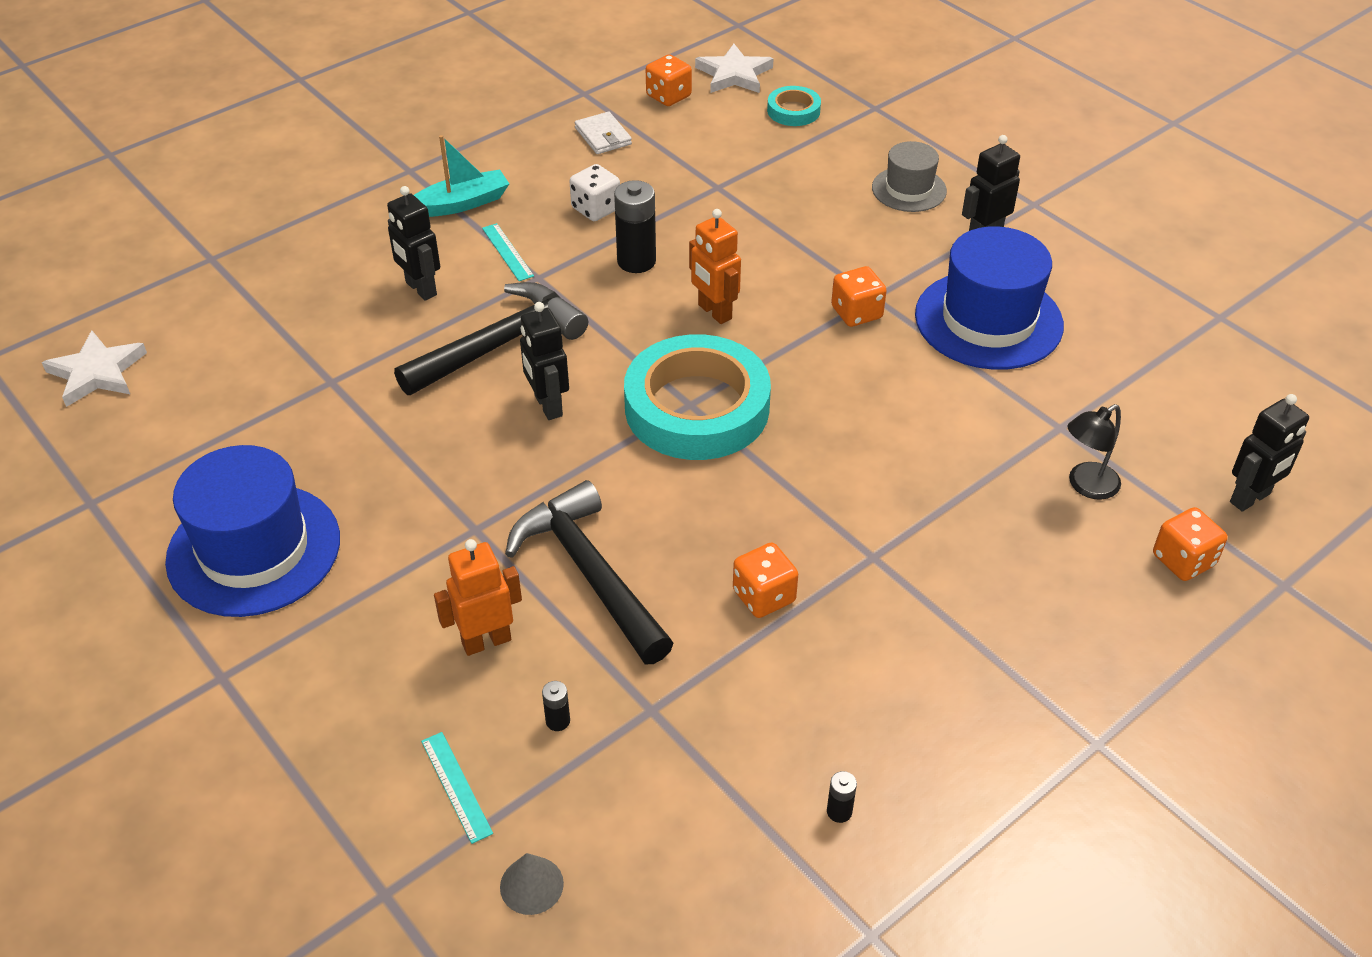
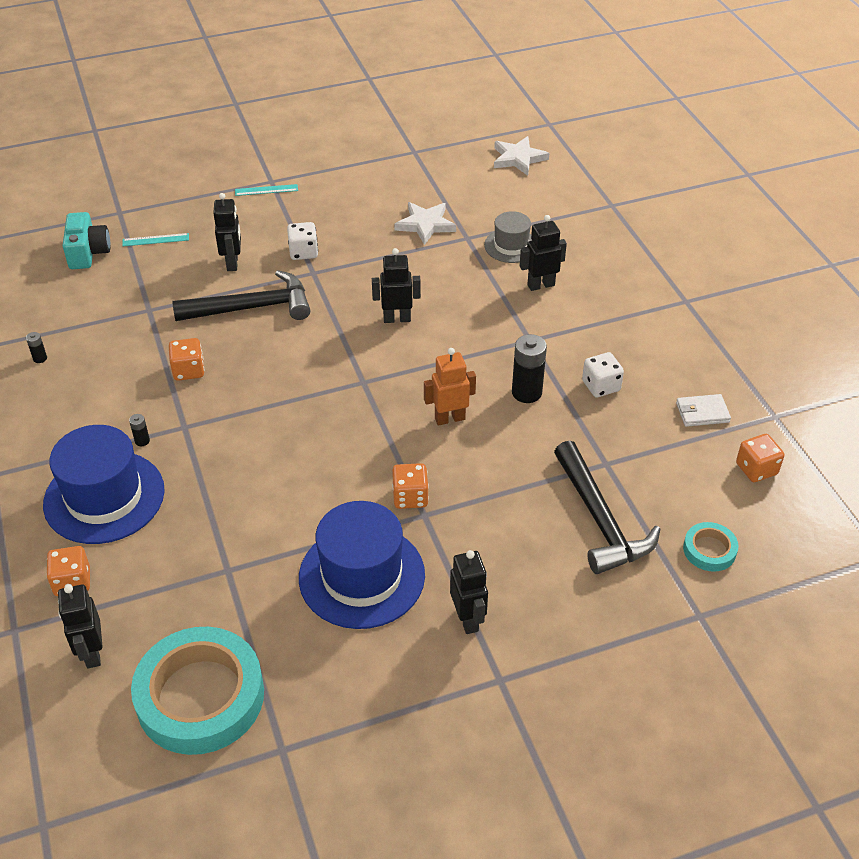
camera: 110 degrees right, 0 degrees up
blue hat [165,445,340,617] -> blue hat moved to [43,425,165,544]
black hammer [394,282,588,395] -> black hammer moved to [554,440,661,574]
turquoise boat [414,135,509,217] -> none
orange robot [434,539,522,656] -> black robot [213,193,241,271]
turquoise ruler [482,223,534,281] -> turquoise ruler moved to [235,184,298,196]
grey cone [500,853,564,915] -> turquoise camera [63,212,111,269]
black battery [542,681,570,731] -> black battery moved to [129,414,150,446]
turquoise tape [624,334,771,460] -> turquoise tape moved to [131,627,264,755]
white star [695,44,774,93] -> white star moved to [394,202,456,245]
grey hat [872,141,947,212] -> grey hat moved to [484,211,532,263]
black lamp [1067,404,1121,500] -> none
none -> white dice [287,222,318,260]

